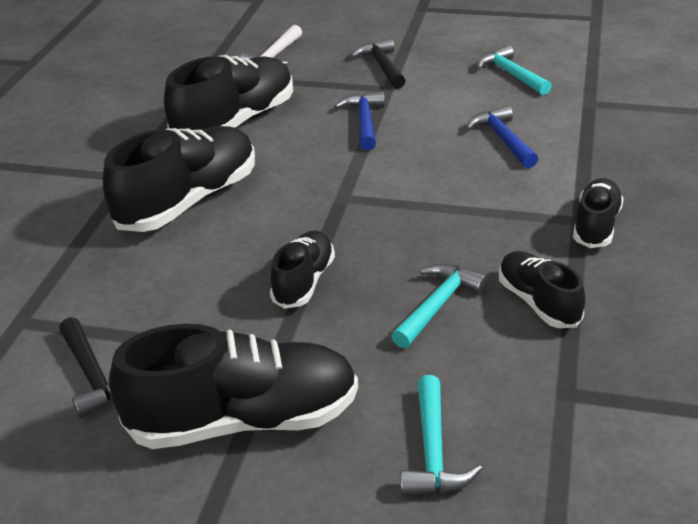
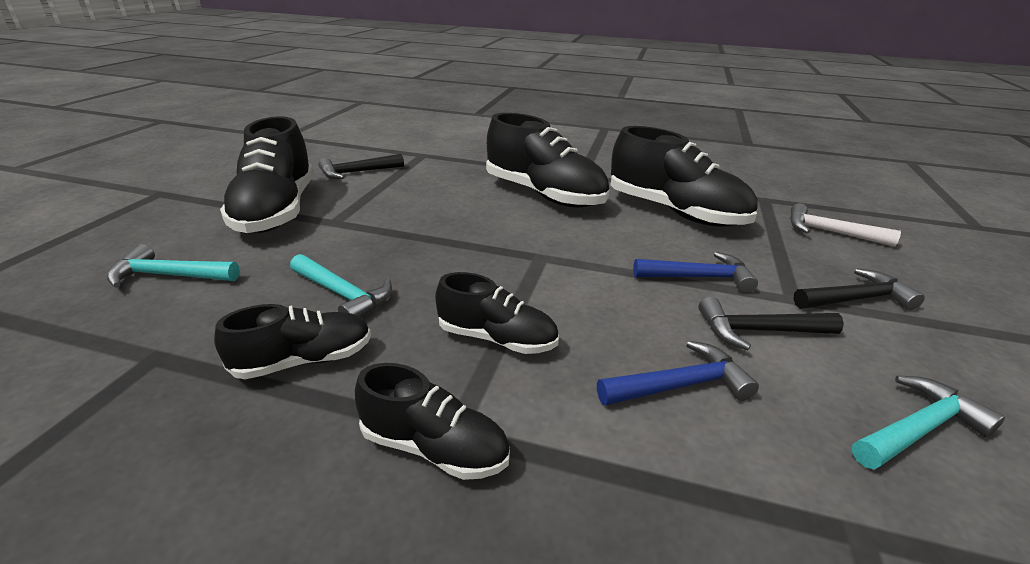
camera: 90 degrees right, 5 degrees down
black shoe [270,231,335,309] -> black shoe moved to [435,272,559,354]
none -> black hammer [698,297,844,350]

